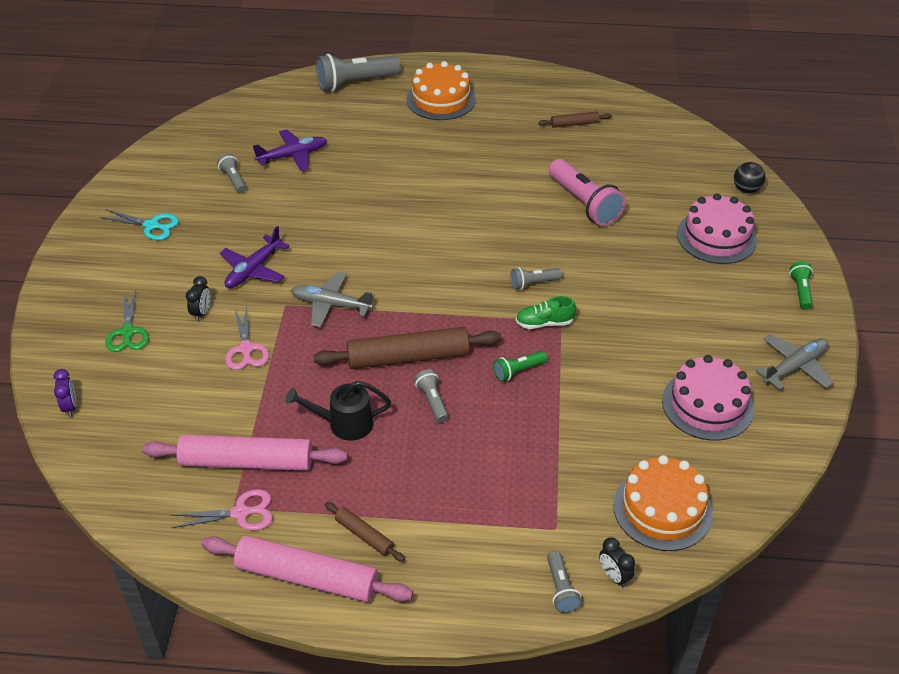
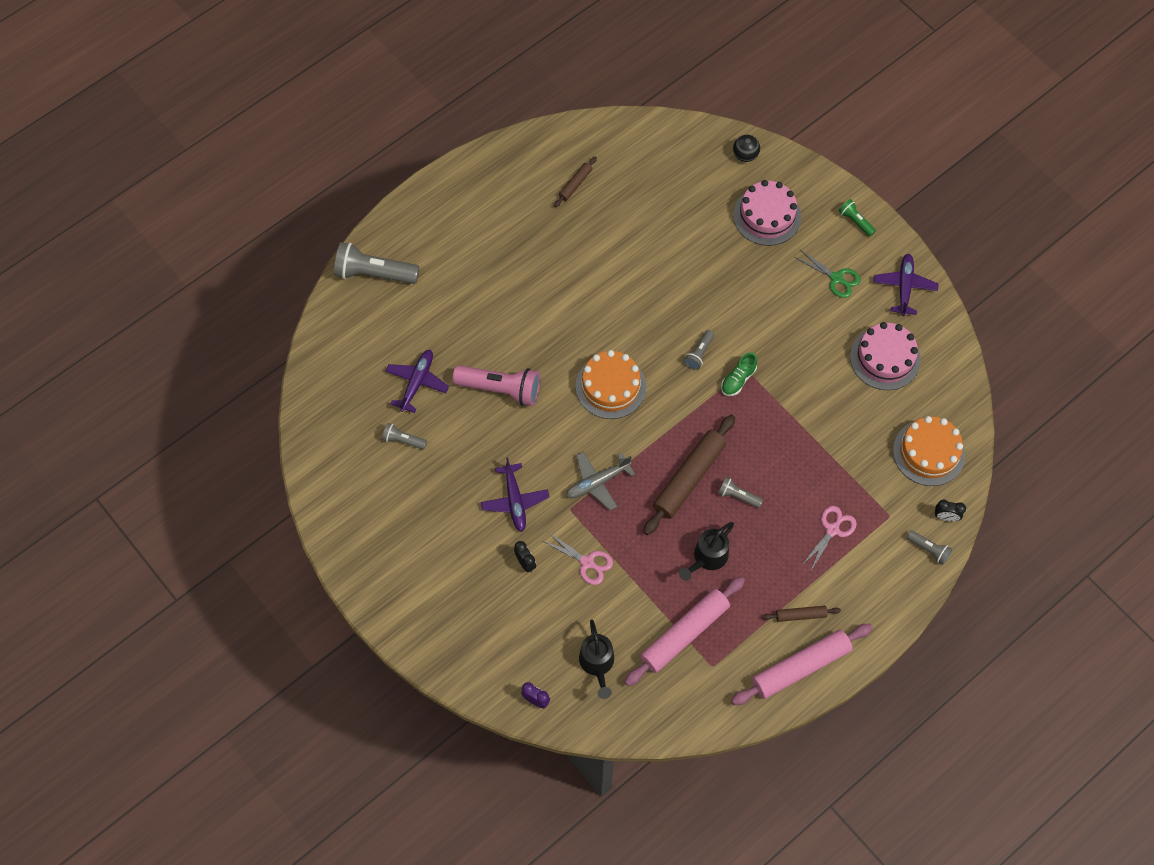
camera: 45 degrees left, 20 degrees up
turquoise scissors [100,209,179,240] -> none
green scissors [105,290,149,352] -> green scissors moved to [795,250,861,298]
pink scissors [171,489,273,530] -> pink scissors moved to [801,506,857,570]
grey flashlight [316,54,401,91] -> grey flashlight turned 75 degrees clockwise [334,242,419,284]
orange cake [406,61,476,120] -> orange cake moved to [576,350,646,419]
green flashlight [493,351,547,382] -> none
pink flashlight [549,159,626,226] -> pink flashlight moved to [453,365,540,406]
grey plane [755,334,834,390] -> purple plane [873,253,939,316]
none -> black watering can [579,619,614,699]

